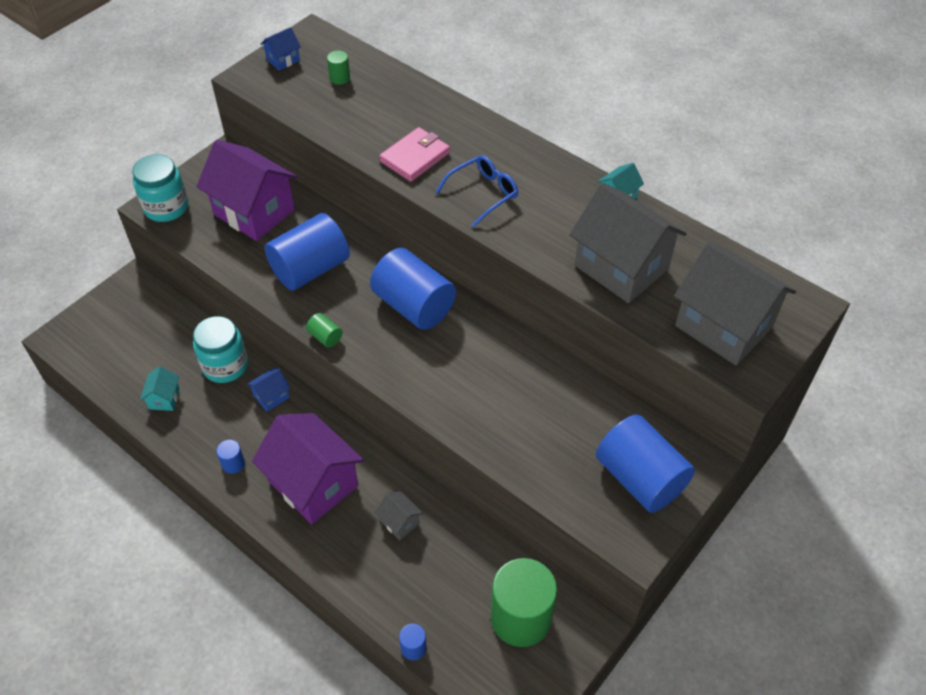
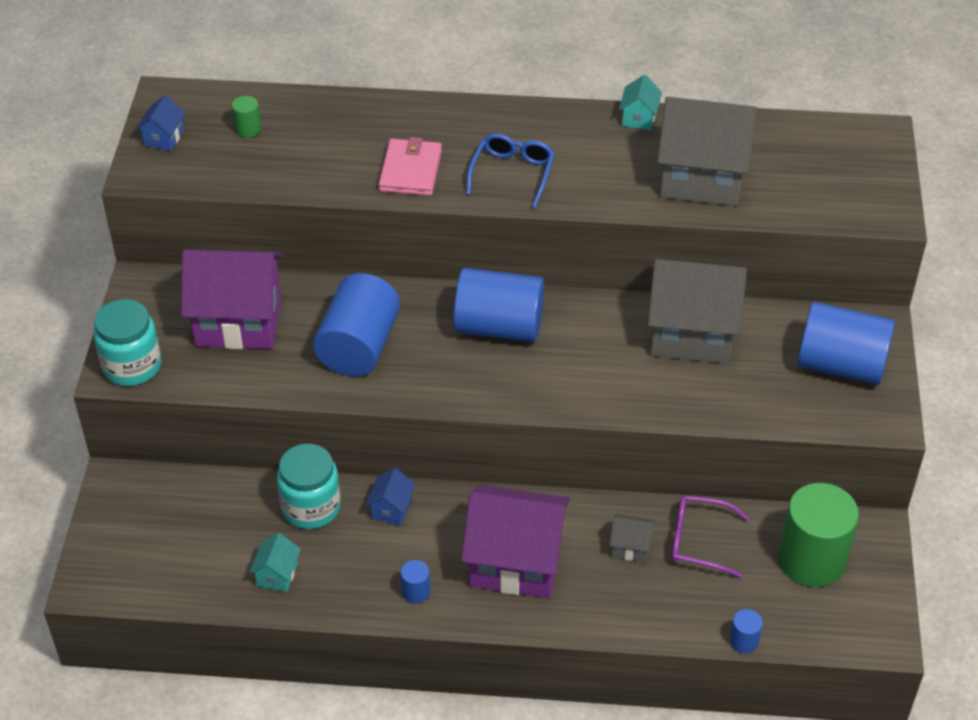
camera: 35 degrees left, 5 degrees down
turquoise house [140,366,180,411] -> turquoise house turned 45 degrees clockwise [249,533,301,592]
green cylinder [306,313,343,348] -> none
grey house [674,242,796,365] -> grey house moved to [648,259,747,364]
none -> purple glasses [672,495,750,578]

